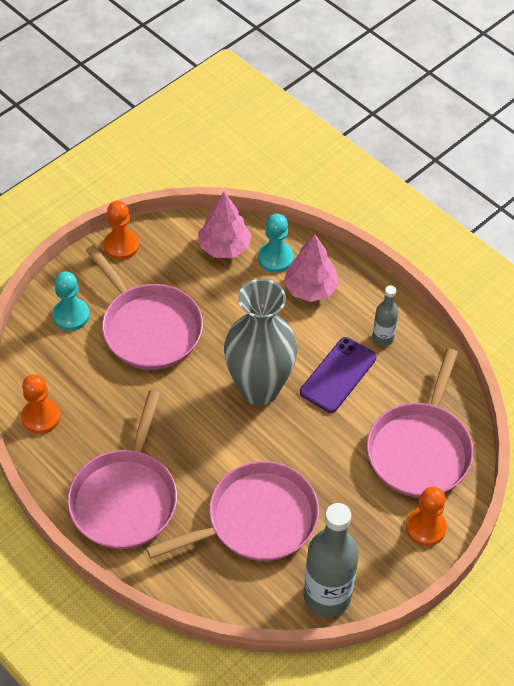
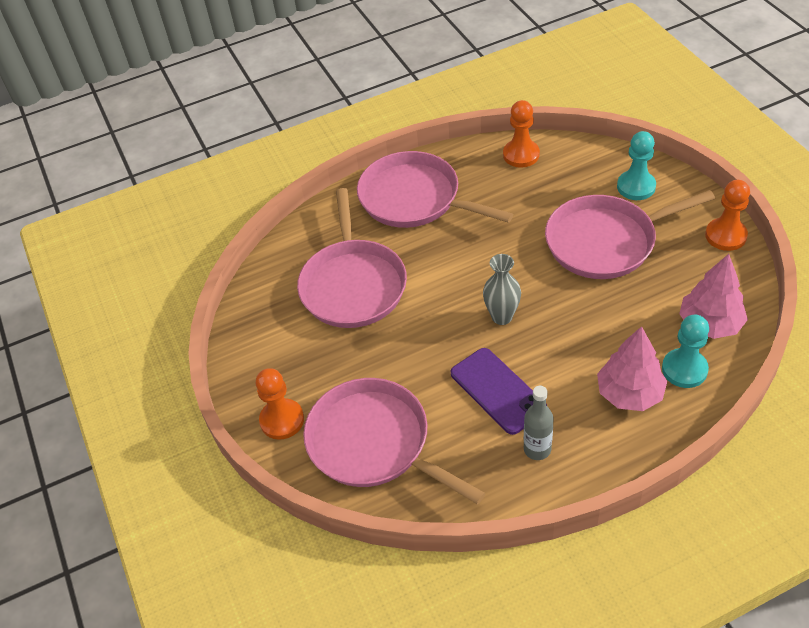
camera: 115 degrees right, 5 degrees down
grey vase [224,279,297,405] -> grey vase [483,254,521,325], size x0.48
grey bottle [304,503,359,617] -> none

